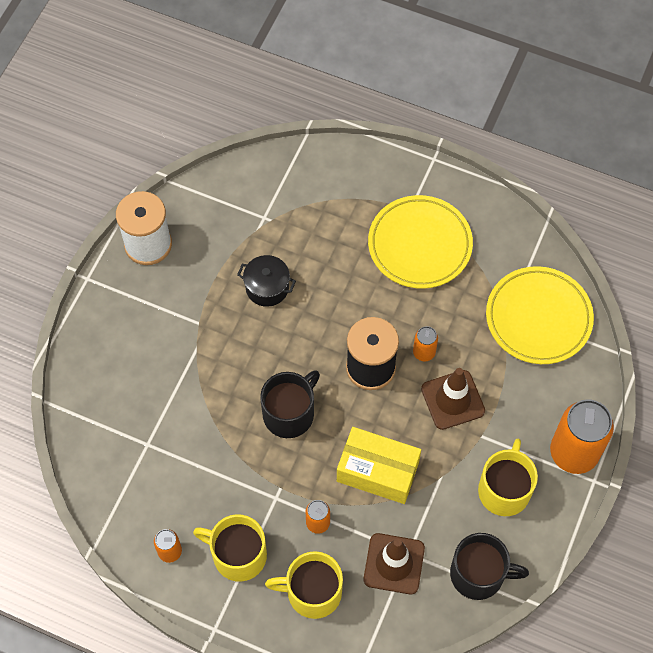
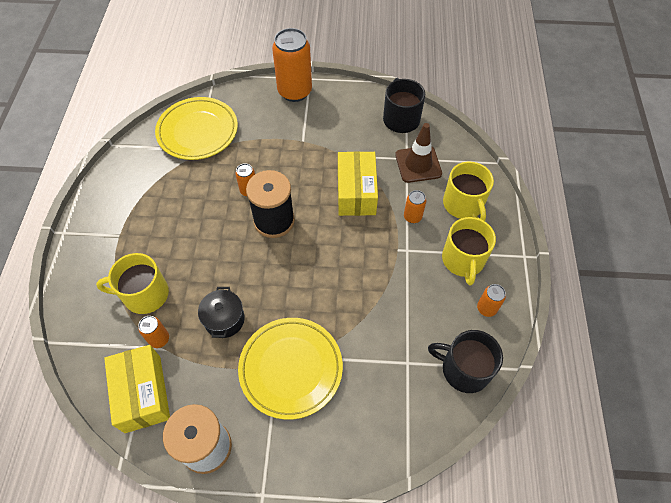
camera: 110 degrees left, 5 degrees down
black mug [260,370,320,438] -> black mug moved to [428,330,503,393]
yellow plate [368,195,473,289] -> yellow plate moved to [238,318,343,420]
brown traffic cone [421,368,485,430] -> none
yellow mug [478,439,538,516] -> yellow mug moved to [96,253,169,314]
none -> yellow box [104,345,170,433]
none -> orange can [138,316,169,348]

